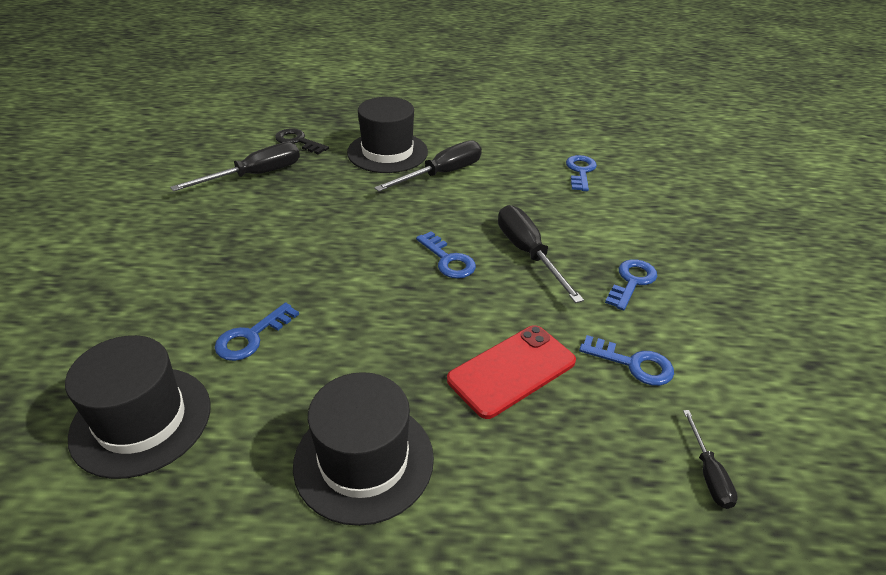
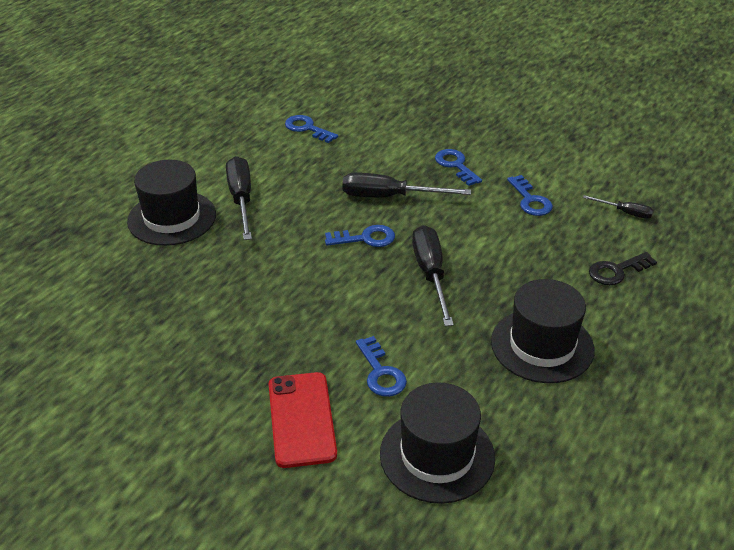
camera: 60 degrees left, 0 degrees up
black screwdriver [170,142,300,191] -> black screwdriver moved to [412,225,454,326]
black key [275,128,329,155] -> black key moved to [589,252,657,285]
red phone [447,325,576,419] -> red phone moved to [269,372,337,468]
blue key [579,335,674,386] -> blue key turned 105 degrees clockwise [507,175,553,216]

